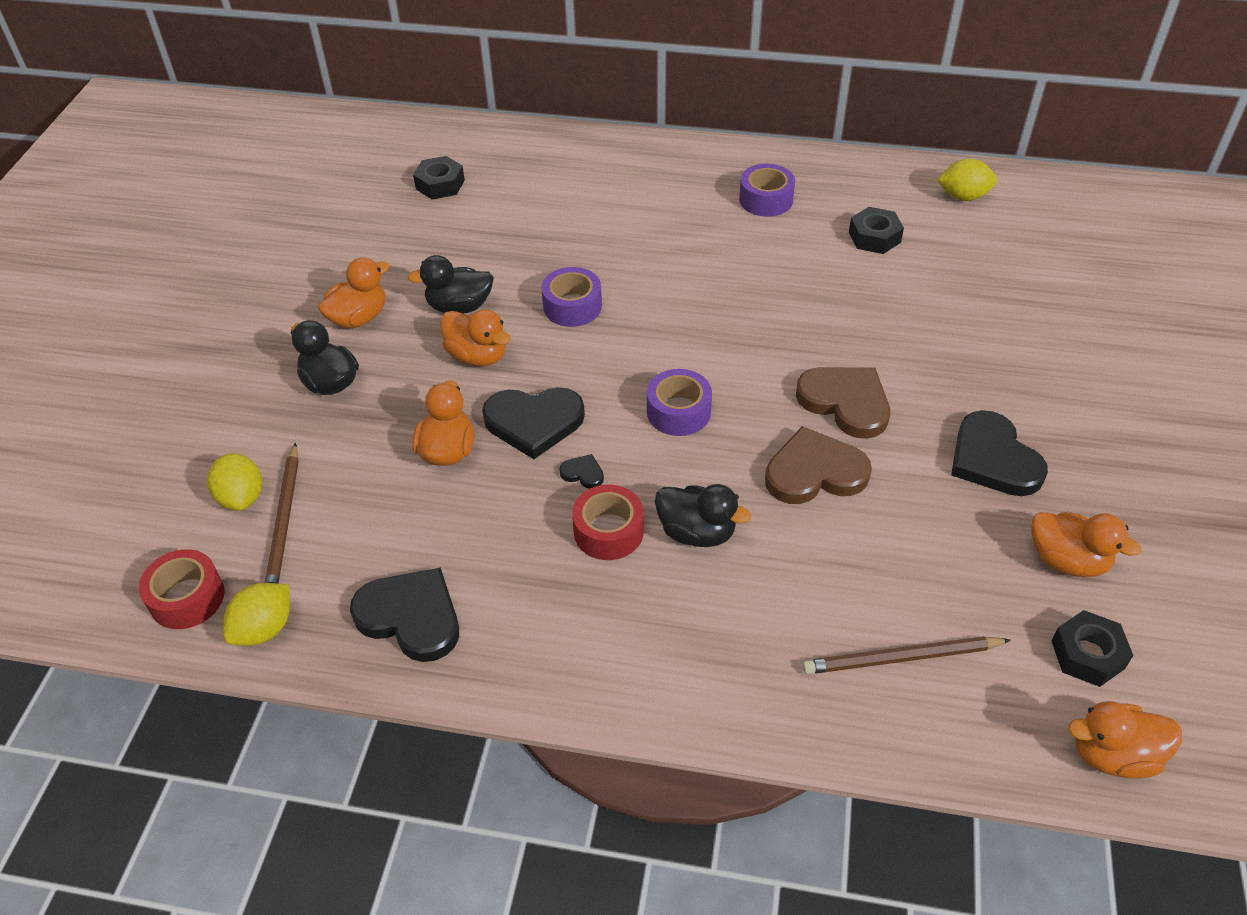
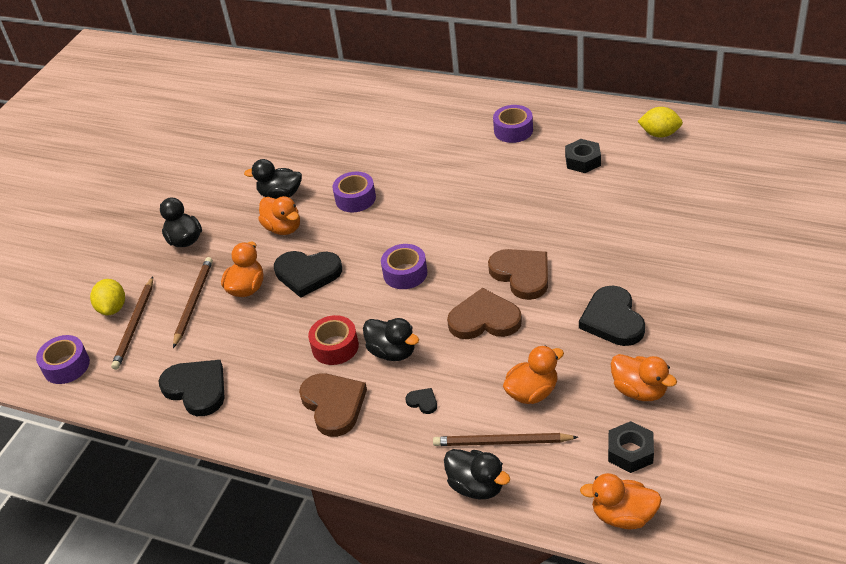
camera: 15 degrees right, 5 degrees down
red tape [139,549,225,629] -> purple tape [36,335,90,384]
yellow lemon [223,583,290,646] -> none
orange duck [318,257,389,328] -> orange duck moved to [503,346,564,404]
black nut [413,156,465,200] -> none
black heart [559,454,604,488] -> black heart moved to [406,388,437,414]
none -> brown pencil [173,257,213,348]
none -> brown heart [299,373,367,437]
none -> black duck [444,449,510,499]

